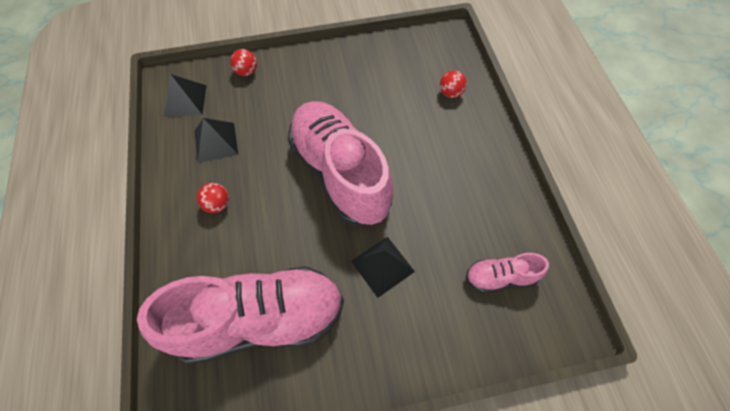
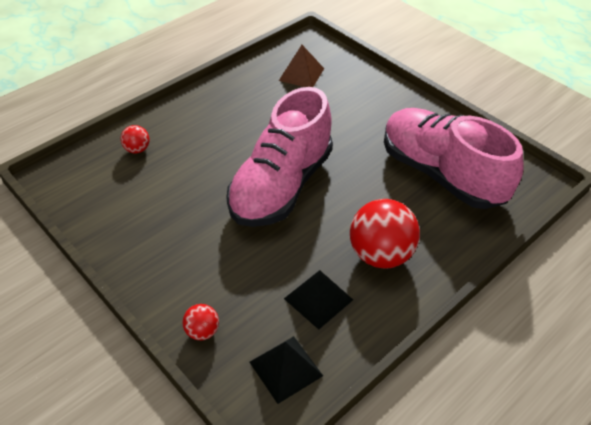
camera: 120 degrees left, 15 degrees down
red ball [197,183,229,213] -> red ball [350,199,420,269], size x2.07
black pyramid [351,237,415,298] -> none
pink shoe [466,253,549,293] -> brown pyramid [279,45,324,87]

